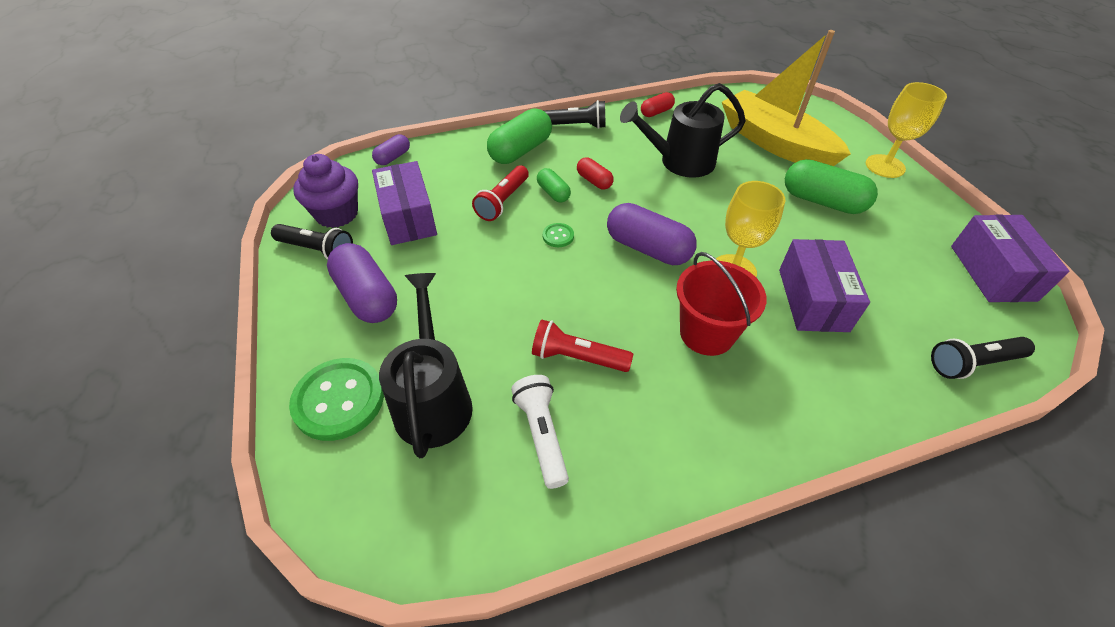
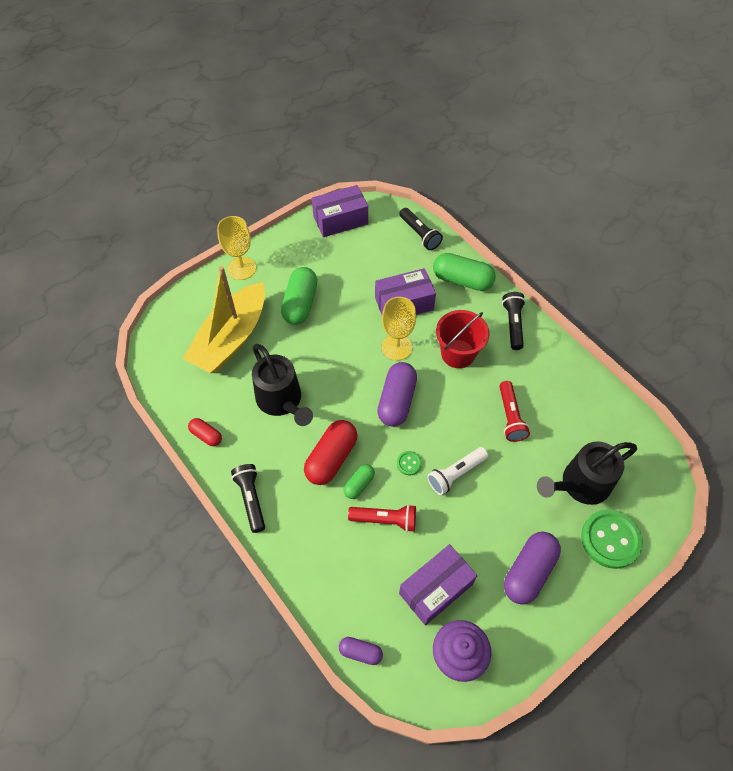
camera: 110 degrees left, 10 degrees up
black flashlight [271,224,353,260] -> black flashlight moved to [502,292,526,350]
green capsule [487,108,552,164] -> green capsule moved to [433,253,496,291]
white flashlight [511,375,569,489] -> white flashlight moved to [427,447,488,495]
red capsule [577,157,614,189] -> red capsule [304,420,358,485], size x1.84

